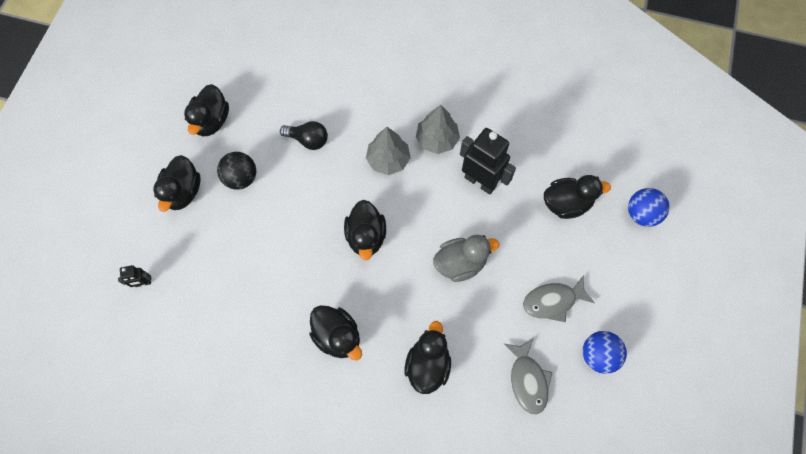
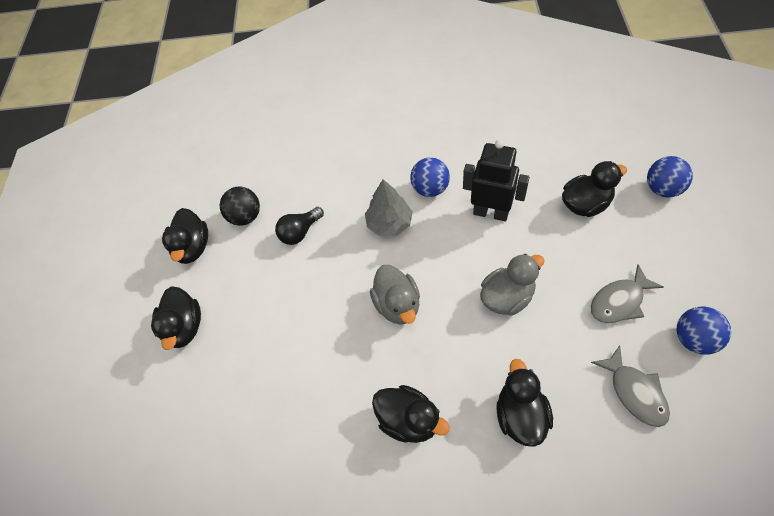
camera: 10 degrees left, 10 degrees down
black robot [118,265,151,287] -> none
black ball [217,152,256,190] -> black ball moved to [220,187,260,226]
black light bulb [280,121,328,150] -> black light bulb turned 135 degrees clockwise [275,207,324,245]
black duck [344,200,386,261] -> grey duck [370,265,420,325]
grey tree [416,105,460,154] -> blue ball [410,157,450,197]

